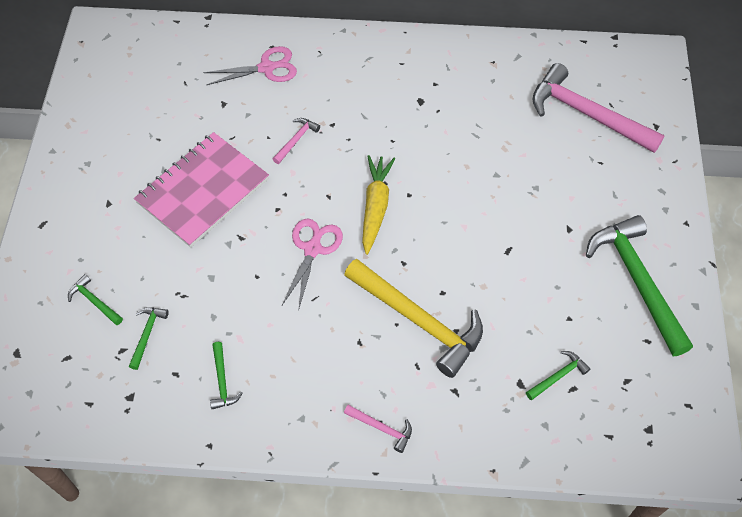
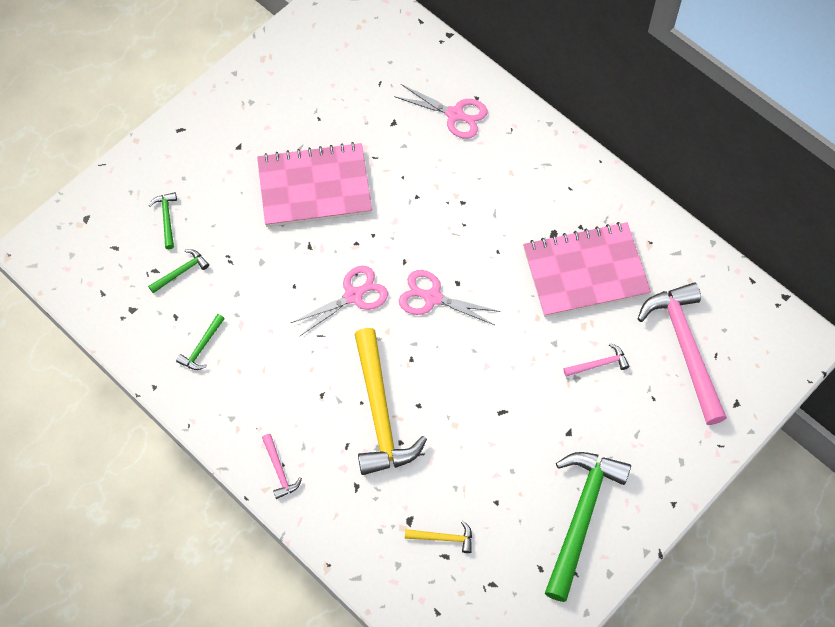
camera: 40 degrees right, 5 degrees up
pink hammer [273,118,320,164] -> pink hammer moved to [563,343,629,377]
yellow carrot [362,155,395,255] -> pink scissors [399,270,501,325]
green hammer [526,351,590,400] -> yellow hammer [405,521,472,553]
none -> pink notebook [523,222,651,317]

